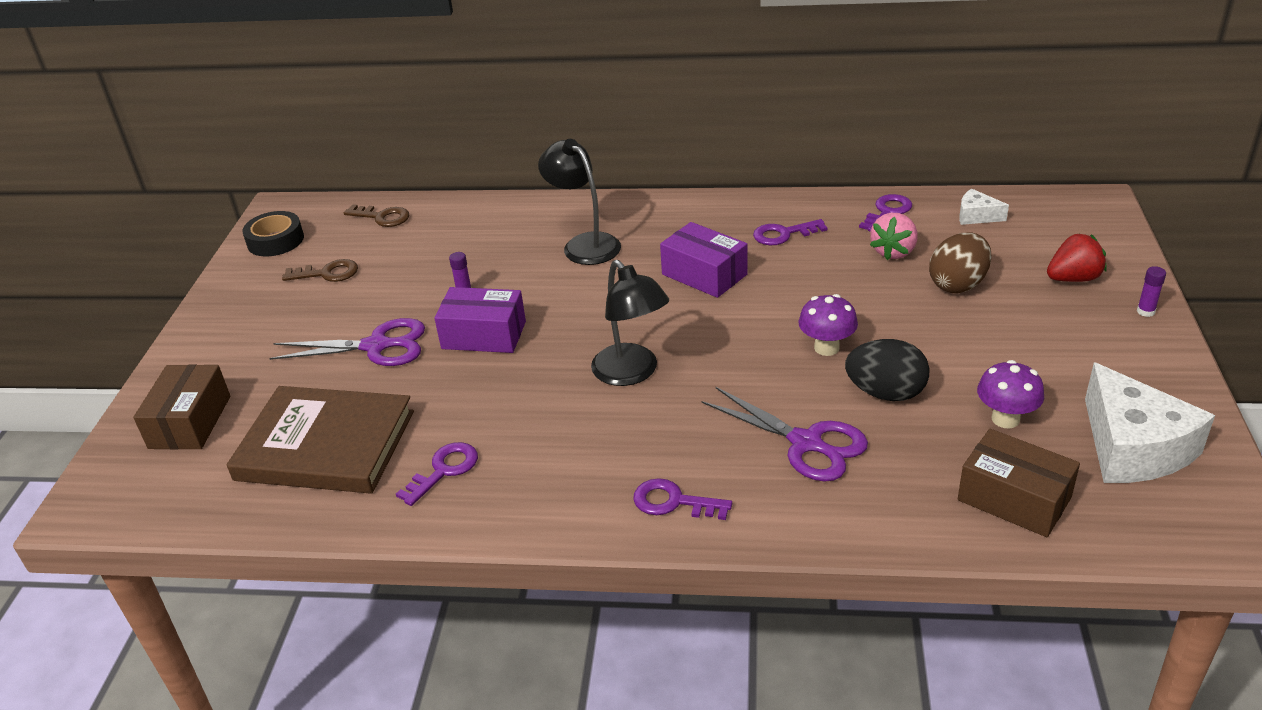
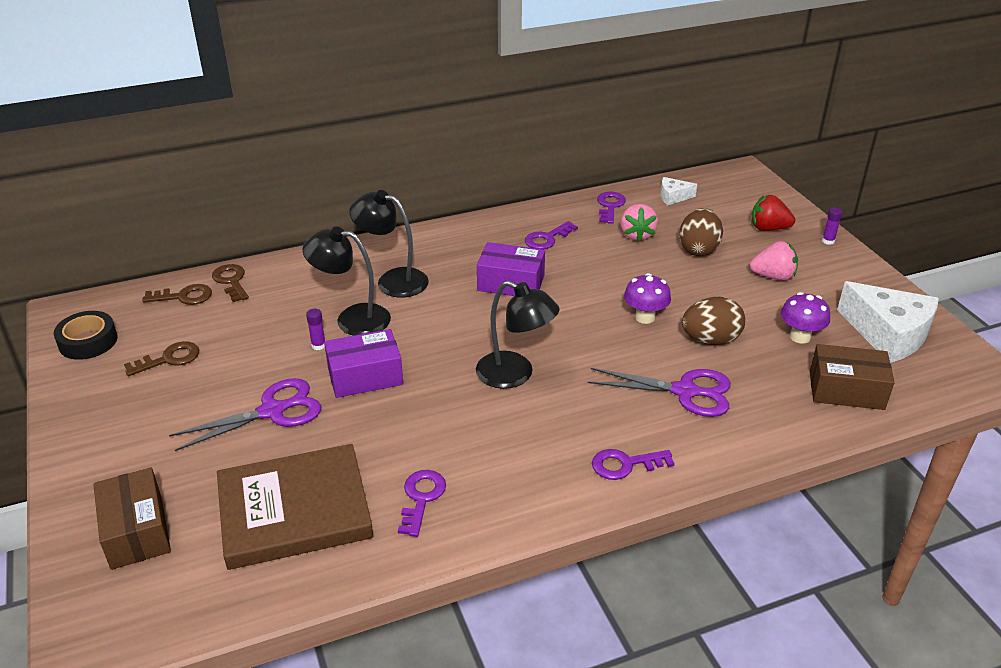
camera: 30 degrees left, 0 degrees up
black egg [845,339,930,401] -> brown egg [682,297,745,345]
red strawberry [1047,234,1107,282] -> red strawberry turned 120 degrees counterclockwise [751,195,795,231]
none -> brown key [212,264,249,302]
none -> black lamp [303,226,391,336]
none -> pink strawberry [750,241,798,281]

